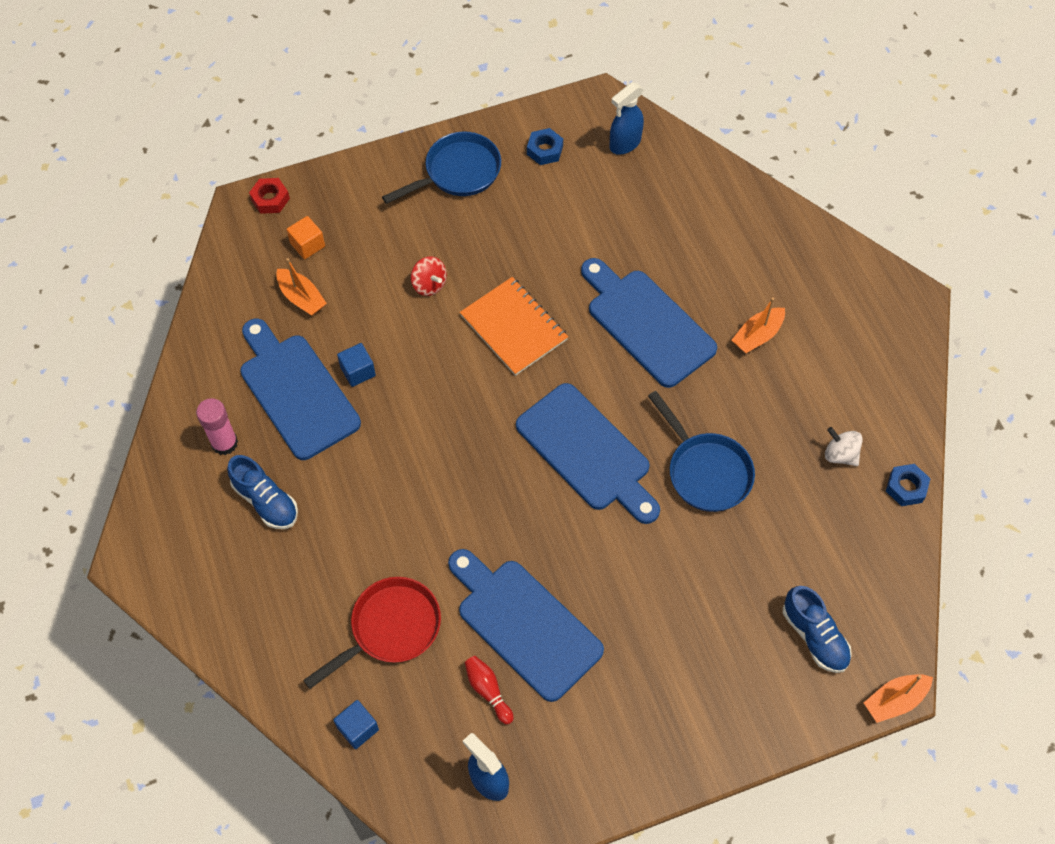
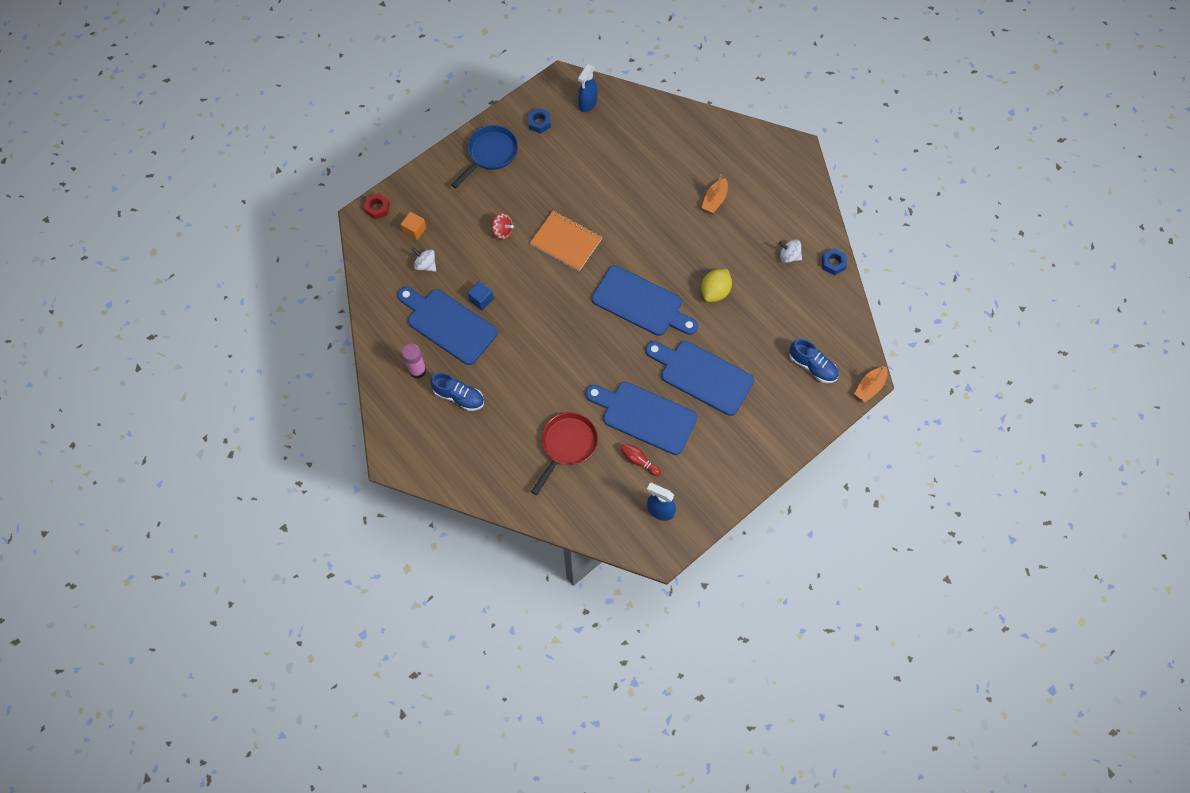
camera: 20 degrees left, 5 degrees up
orange boat [276,258,327,316] -> white spinning top [412,248,436,272]
blue cube [333,700,379,749] -> none
blue cutting board [581,258,717,388] -> blue cutting board moved to [645,341,754,416]
blue pan [648,391,755,512] -> yellow lemon [701,269,732,302]

